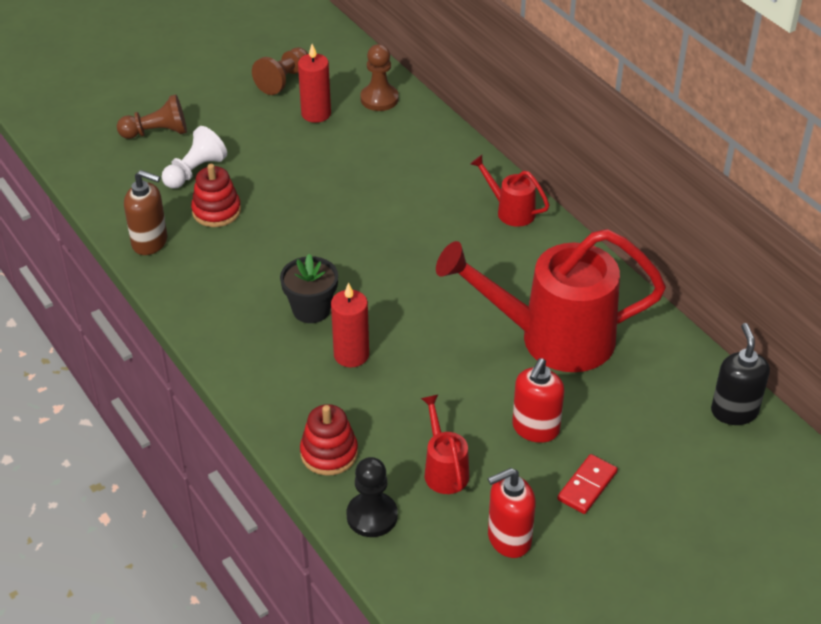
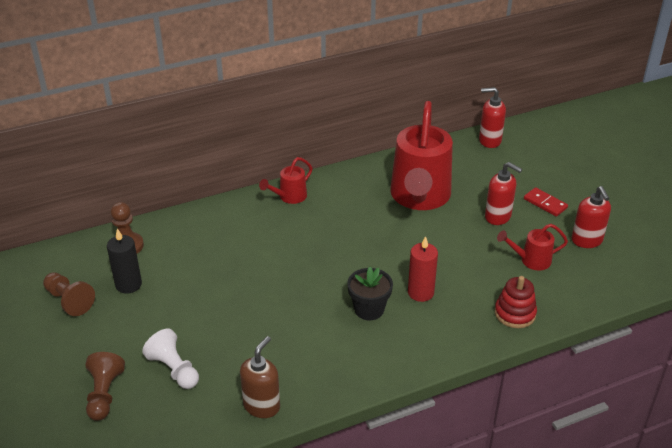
camera: 80 degrees left, 5 degrees down
red stacking toy [191,164,241,227] -> none
red candle [298,44,331,123] -> black candle [107,228,142,294]
black pawn [347,457,398,537] -> none
black soap dispenser [711,323,770,425] -> red soap dispenser [479,87,506,148]

